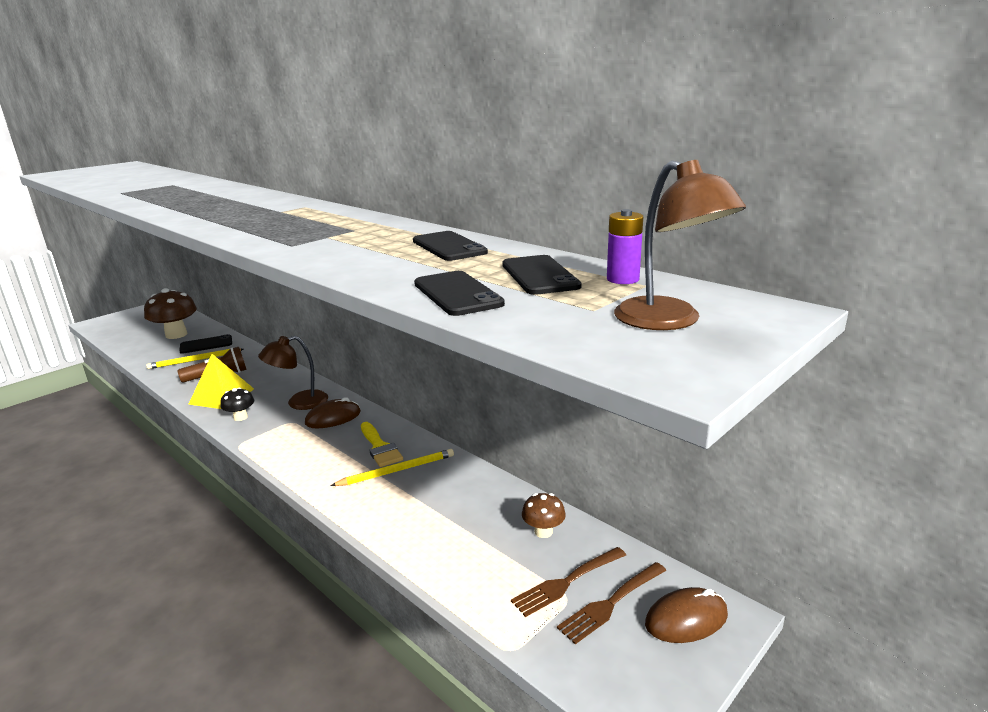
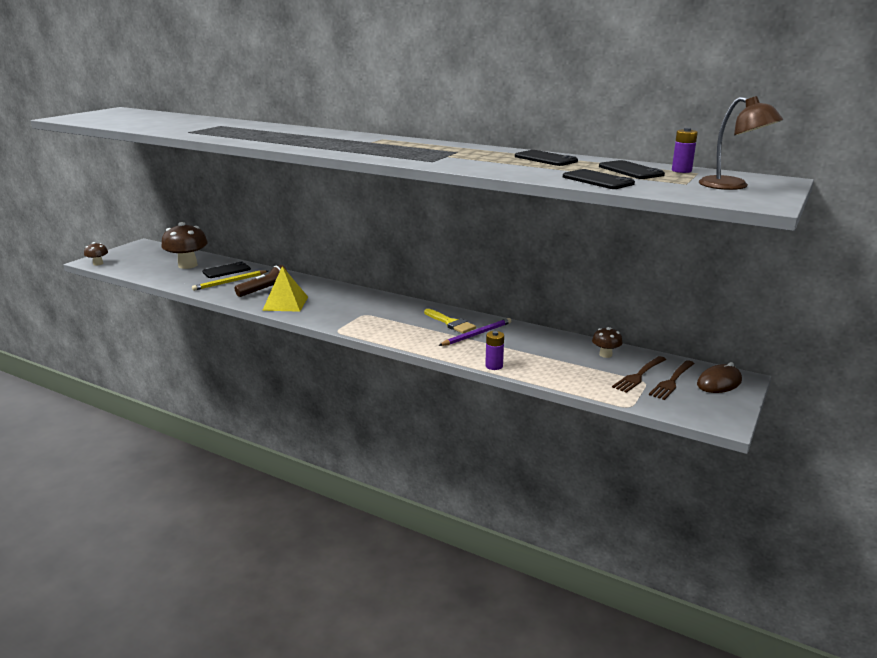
camera: 15 degrees left, 0 degrees up
black mushroom [220,388,254,421] -> none
brown lamp [258,336,328,410] -> none
brown mouse [305,397,361,428] -> none
yellow pencil [330,449,454,486] -> purple pencil [438,318,511,346]
none -> brown mushroom [84,242,108,265]
none -> purple battery [485,331,504,370]

